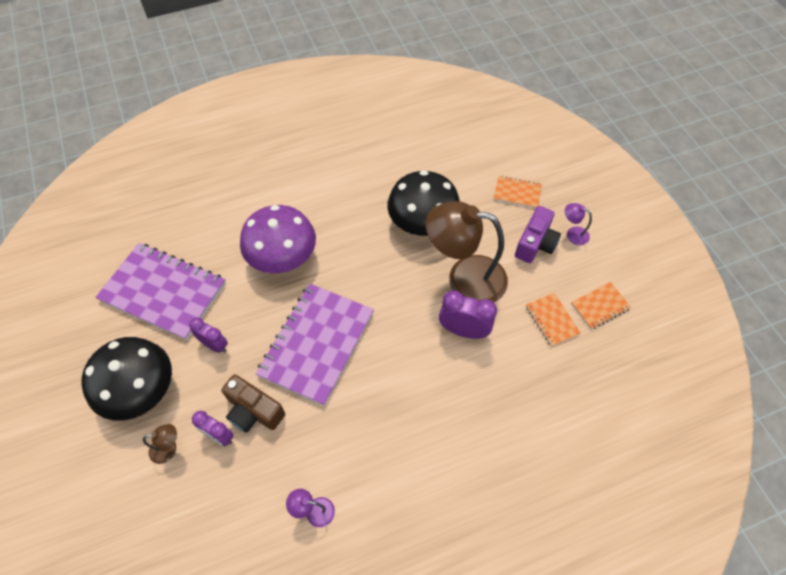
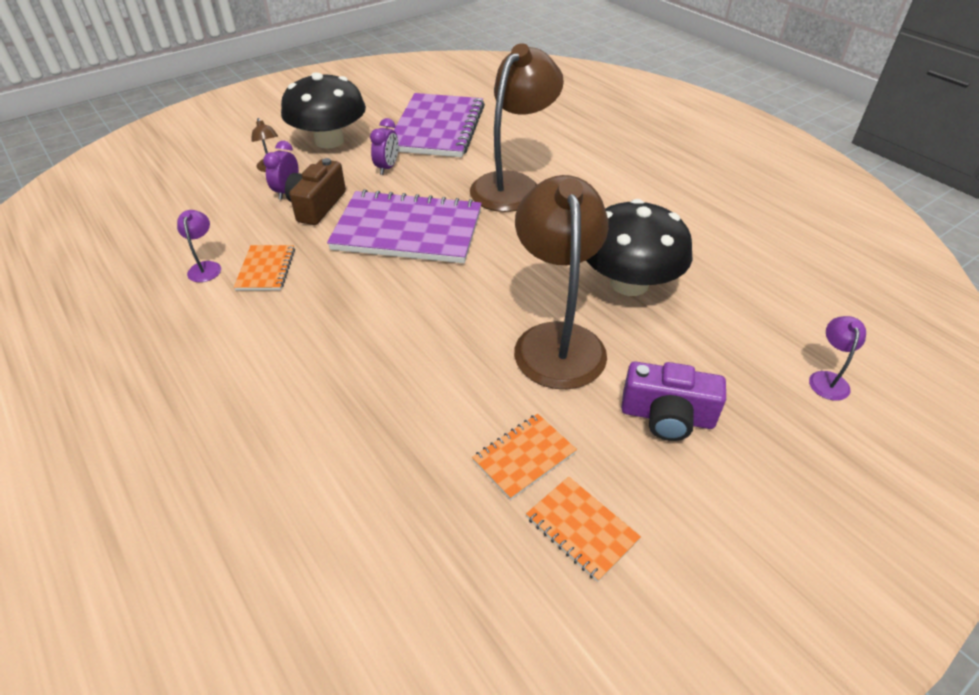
camera: 75 degrees right, 15 degrees down
purple mushroom [240,205,316,273] -> brown lamp [470,43,564,212]
purple clock [439,290,497,339] -> none
orange notebook [494,176,542,208] -> orange notebook moved to [234,245,295,291]
purple lamp [565,203,592,245] -> purple lamp moved to [809,316,866,401]

